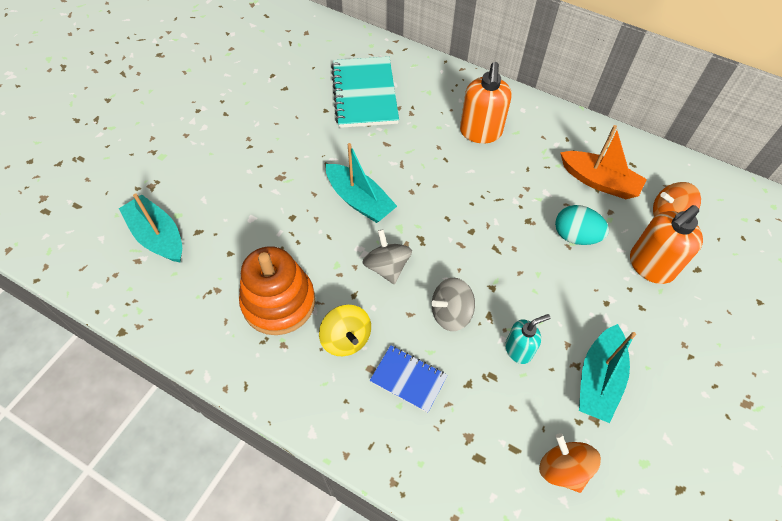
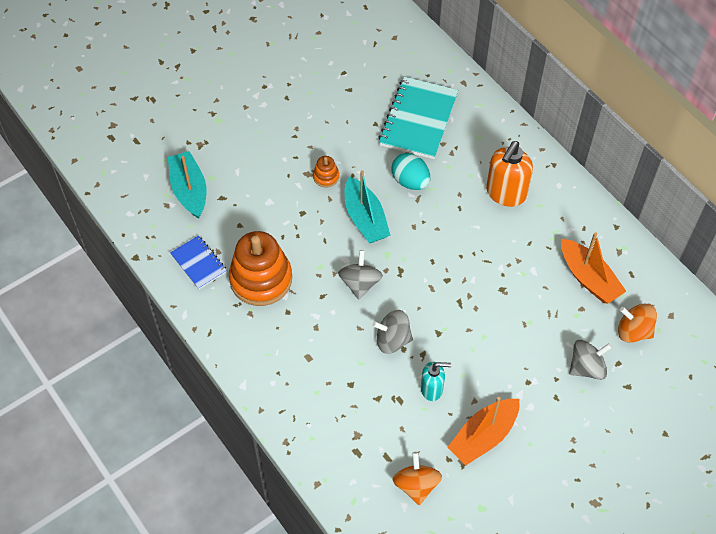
camera: 25 degrees right, 0 degrees up
yellow spinning top [319,305,371,356] -> none
blue notebook [369,345,448,413] -> blue notebook moved to [170,235,227,289]
turquoise egg [555,205,609,245] -> turquoise egg moved to [391,153,430,190]
turquoise boat [579,324,636,423] -> orange boat [447,397,519,465]
orange soap dispenser [630,205,703,284] -> grey spinning top [569,340,612,380]
none -> orange stacking toy [313,156,339,187]

